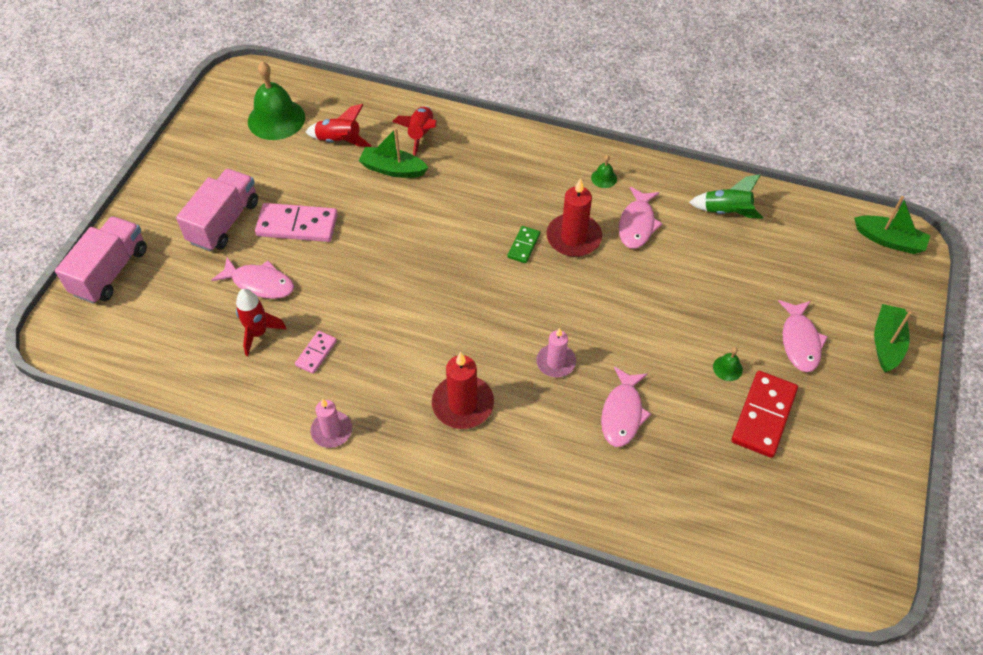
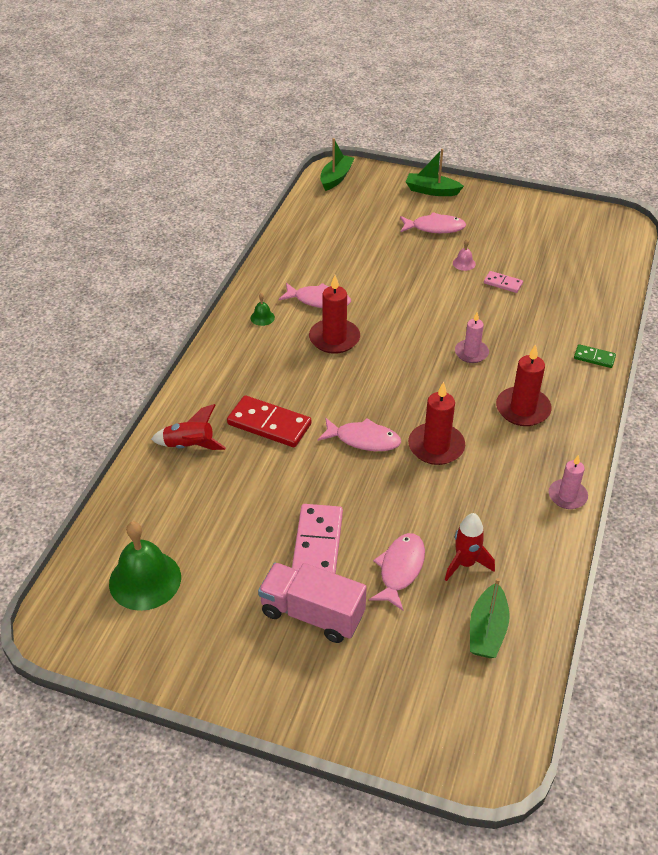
camera: 90 degrees left, 10 degrees down
pink truck [55,216,147,304] -> none
pink domino [295,331,337,374] -> pink domino moved to [484,271,523,293]
red rocket [306,104,372,147] -> none
green boat [359,128,429,178] -> green boat moved to [470,578,510,658]
green domino [507,226,540,263] -> green domino moved to [574,344,616,368]
pink fish [601,367,651,447] -> pink fish moved to [318,418,401,451]
green rocket [689,174,763,219] -> none
green bell [713,347,743,381] -> pink bell [453,239,476,271]
red domino [731,371,798,458] -> red domino moved to [227,395,311,447]
none -> red candle [408,382,465,465]

